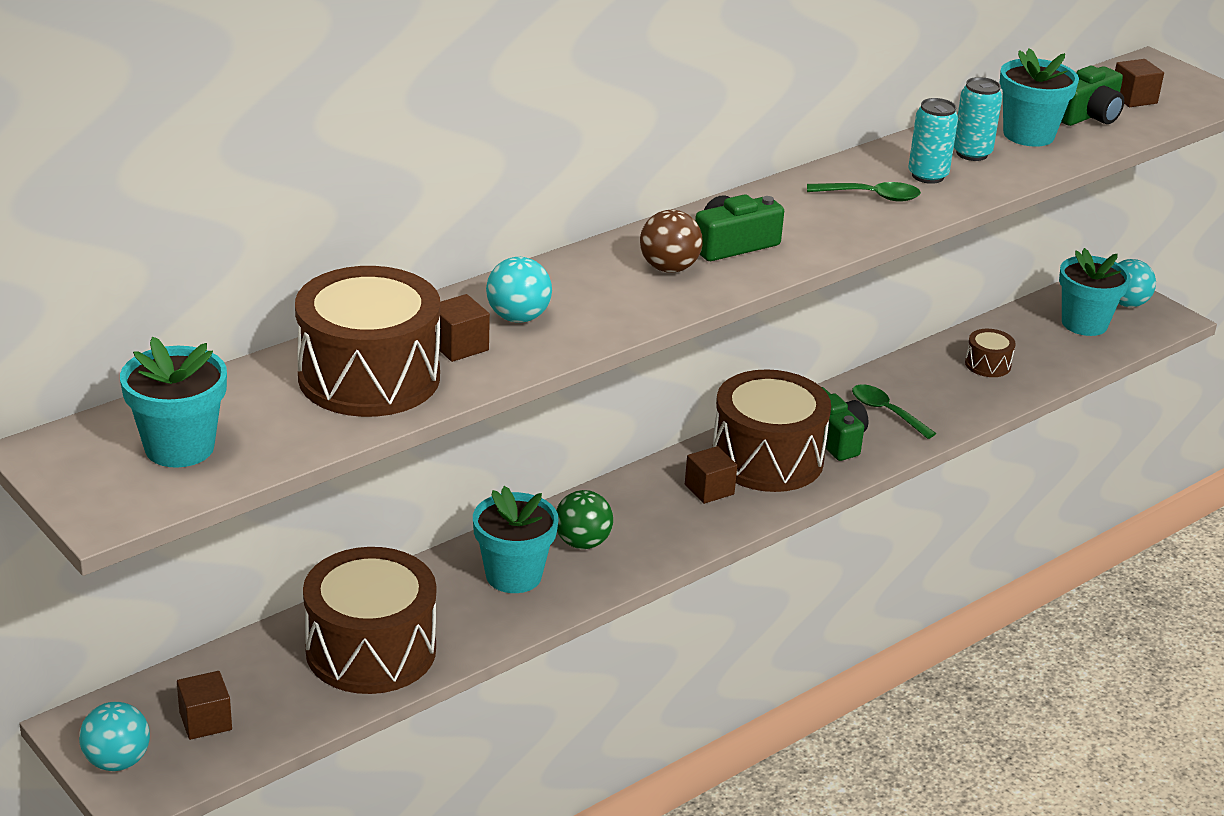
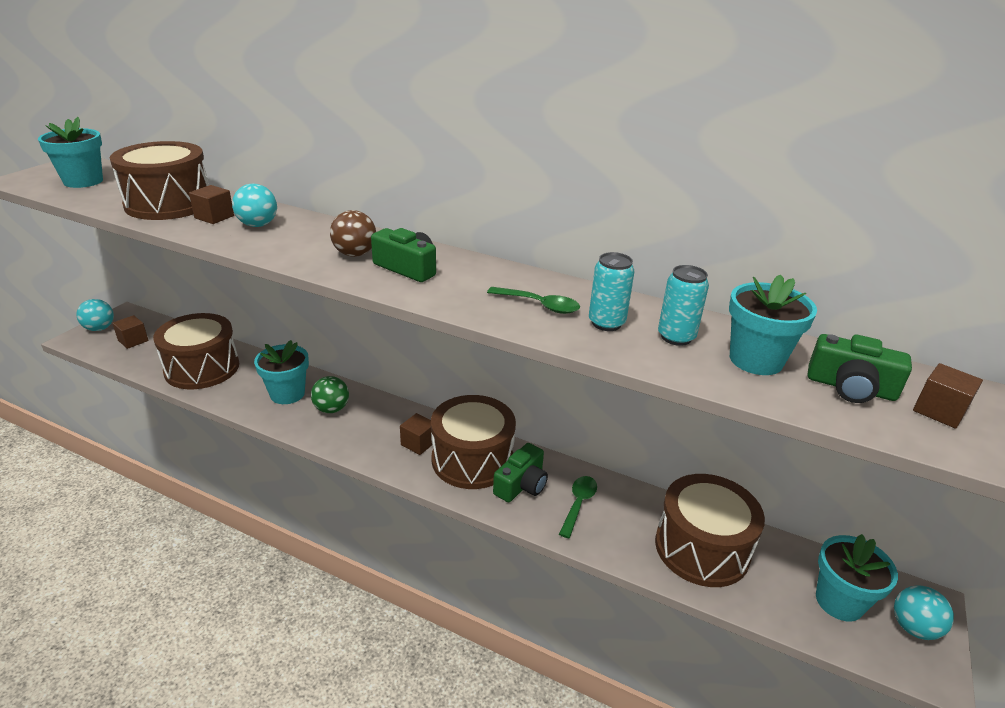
camera: 65 degrees right, 0 degrees up
green spoon [807,182,921,202] -> green spoon turned 45 degrees counterclockwise [487,287,580,314]
brown drum [965,329,1016,377] -> brown drum [655,474,765,587], size x2.26

